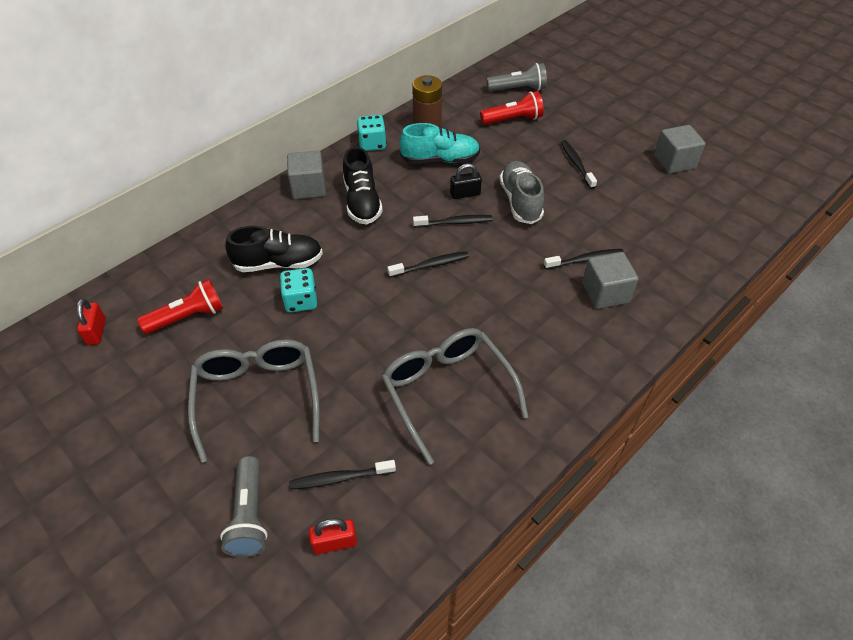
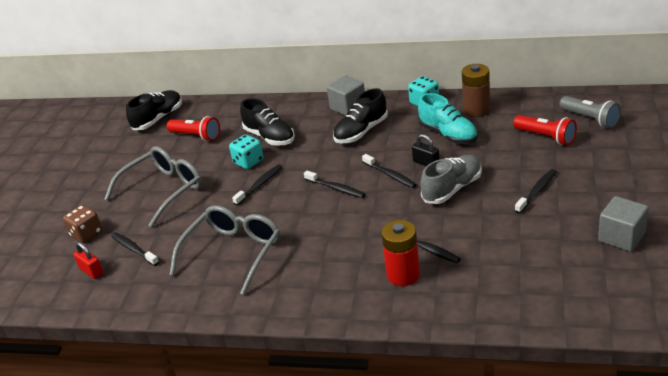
camera: 60 degrees right, 15 degrees down
red padlock [77,298,106,345] -> black shoe [126,90,182,130]
grey flashlight [220,456,268,557] -> brown dice [63,205,102,243]
grey cube [582,252,638,309] -> red battery [381,220,420,286]
none -> black toothbrush [232,164,282,205]

